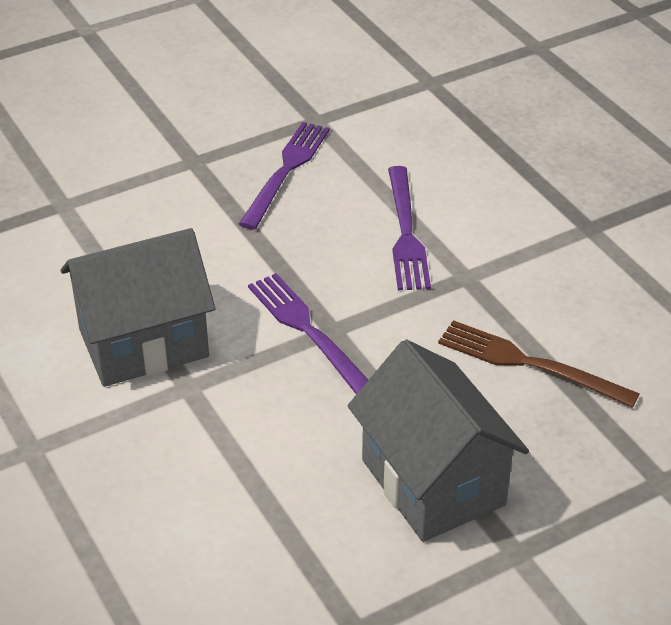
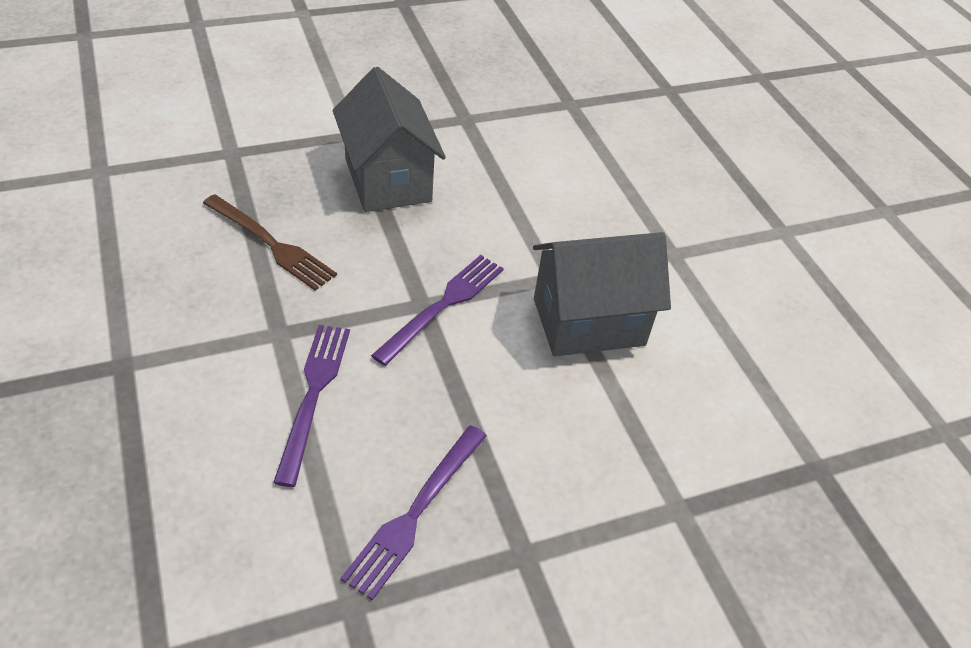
camera: 175 degrees left, 5 degrees up
purple fork [248,273,368,394] -> purple fork turned 120 degrees counterclockwise [371,255,504,366]

